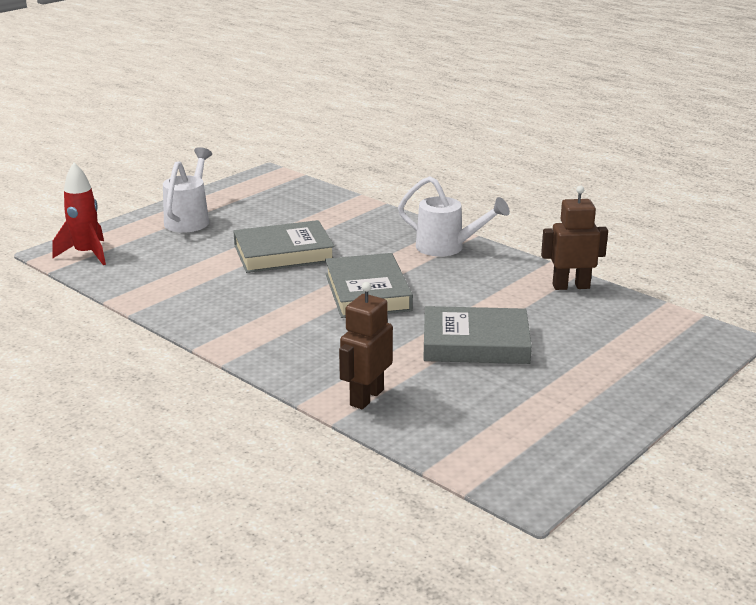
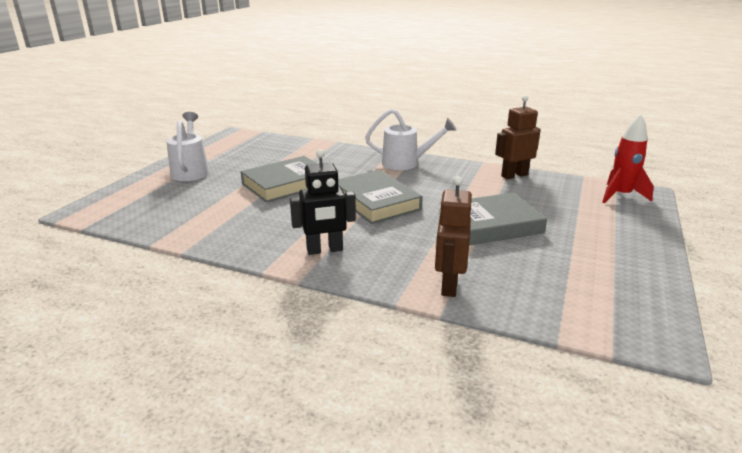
camera: 20 degrees left, 0 degrees up
red rocket [52,163,106,265] -> red rocket moved to [602,114,654,203]
none -> black robot [290,149,356,255]

